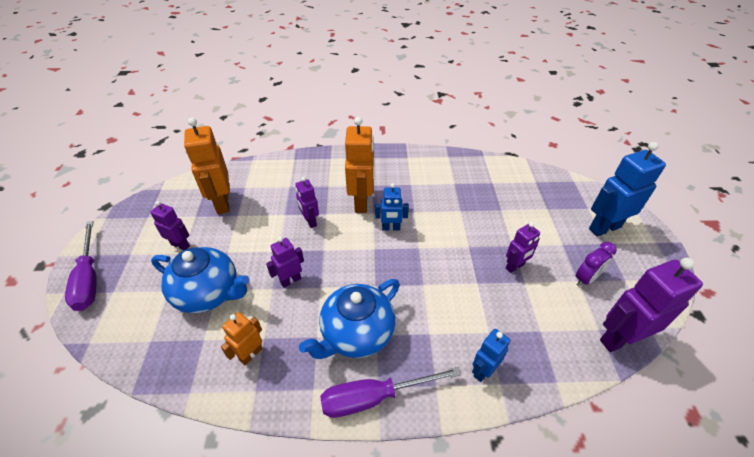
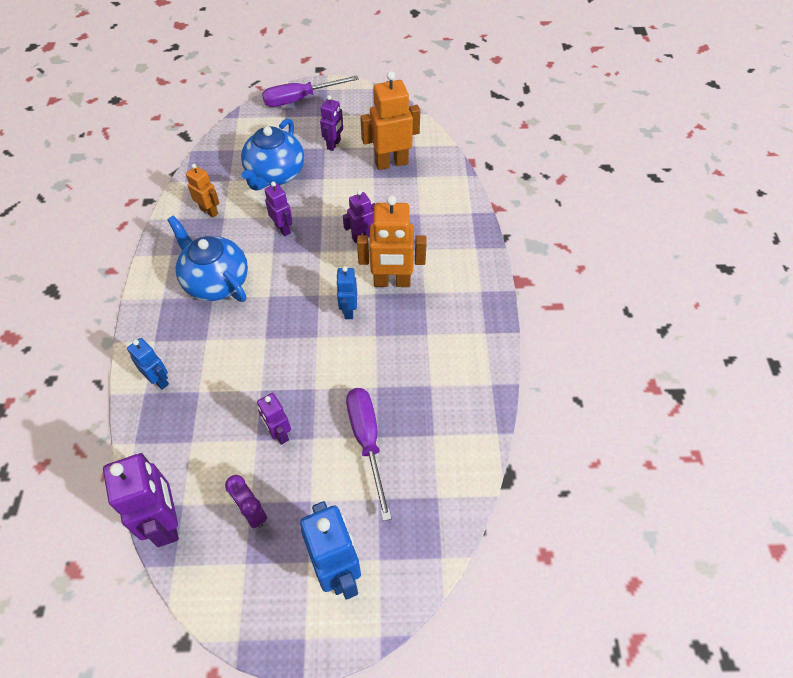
camera: 90 degrees right, 10 degrees up
purple screwdriver [320,367,462,418] -> purple screwdriver moved to [346,388,392,521]

